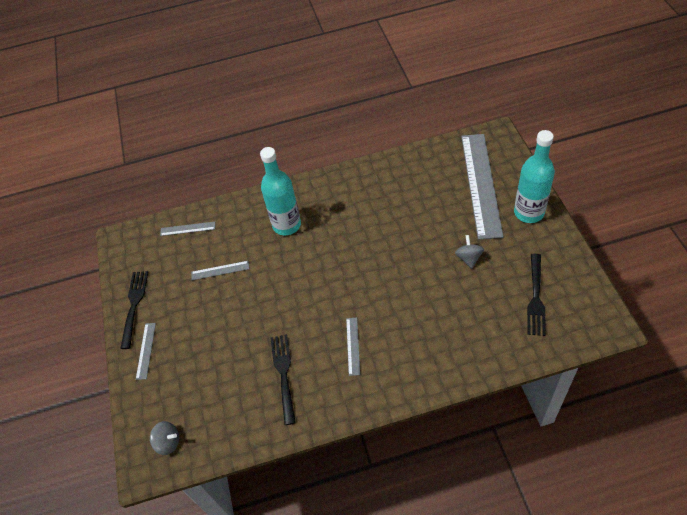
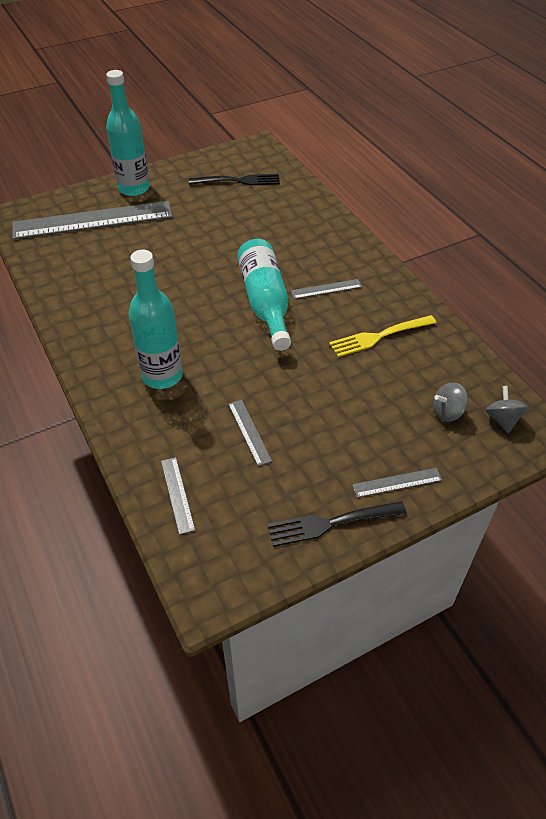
camera: 110 degrees left, 5 degrees down
black fork [270,334,296,425] -> yellow fork [329,315,436,357]
grey spinning top [455,235,484,269] -> grey spinning top moved to [433,382,468,422]
none -> turquoise bottle [237,239,291,351]

